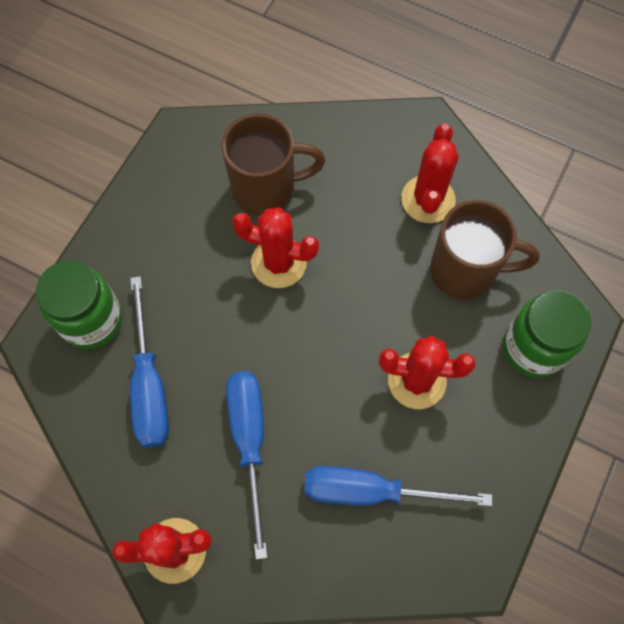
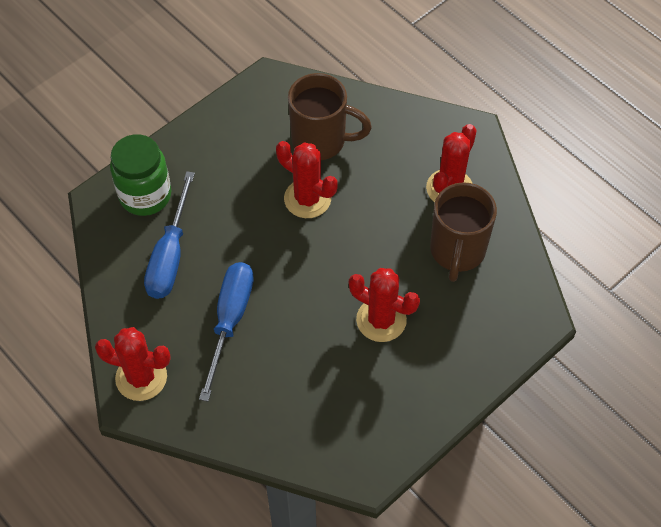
camera: 20 degrees right, 10 degrees down
blue screwdriver [304,466,492,506] -> none
brown mug [430,200,540,299] -> brown mug turned 75 degrees clockwise [430,182,497,282]
green jar [503,290,591,378] -> none

